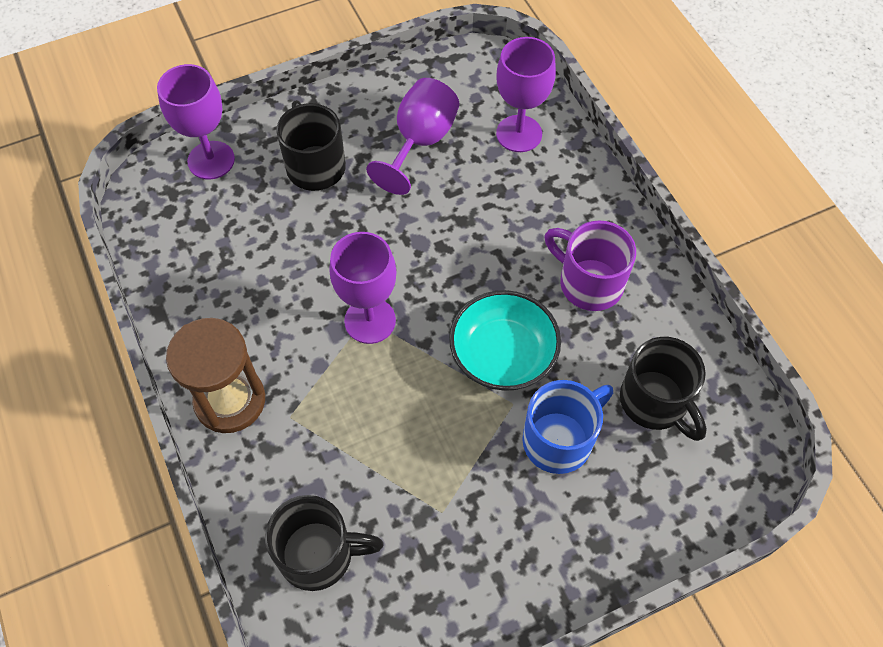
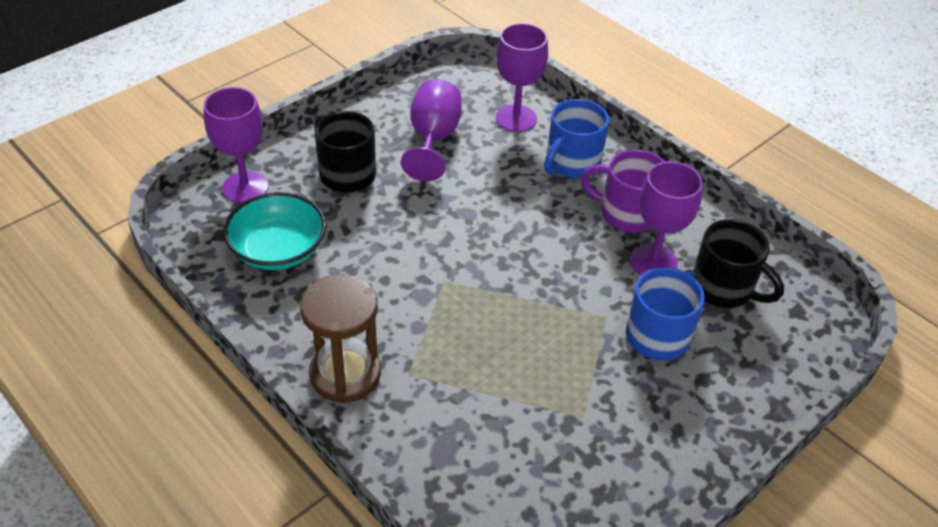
camera: 20 degrees left, 15 degrees down
black mug [265,495,384,591] -> none
purple goblet [329,232,397,344] -> purple goblet moved to [630,161,703,276]
turquoise bowl [449,290,561,391] -> turquoise bowl moved to [223,192,326,270]
none -> blue mug [544,99,609,178]

